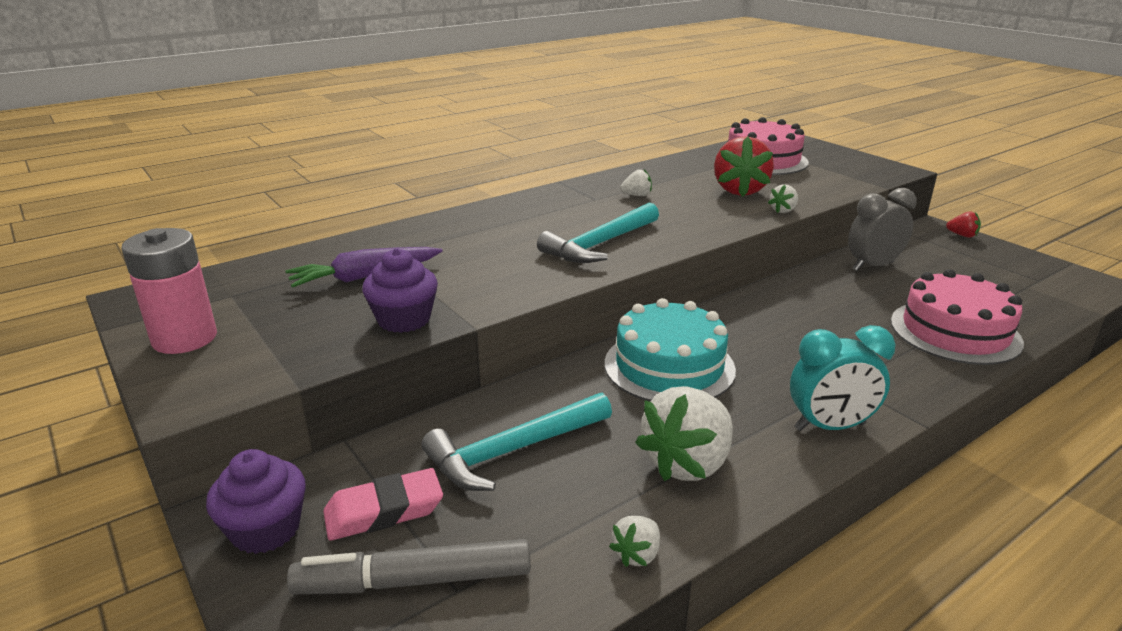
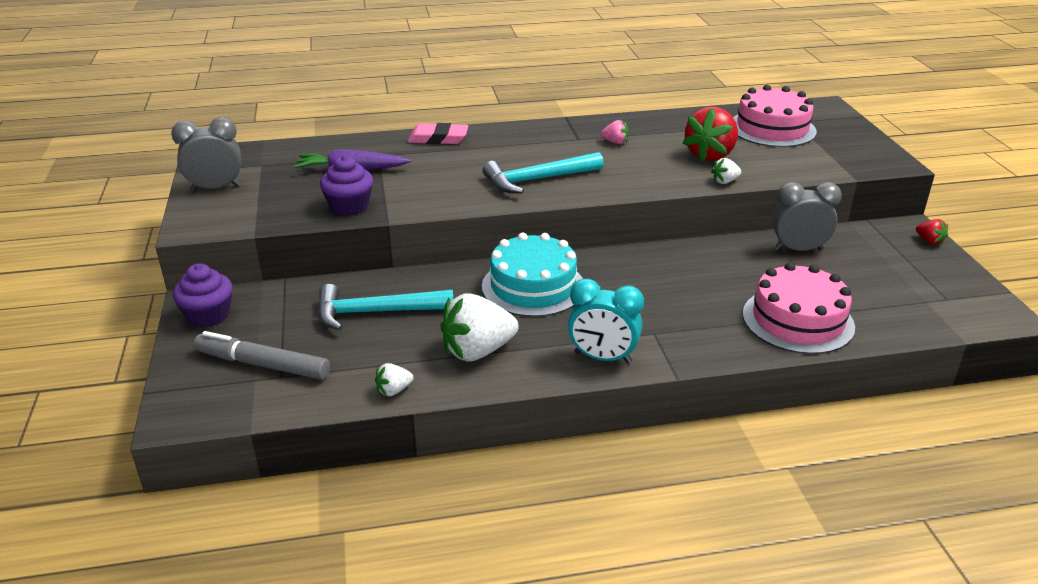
camera: 25 degrees right, 5 degrees up
pink battery [122,228,217,354] -> grey clock [171,117,241,192]
pink eraser [323,468,443,541] -> pink eraser moved to [408,123,468,144]
white strawberry [620,169,652,196] -> pink strawberry [600,120,629,144]

